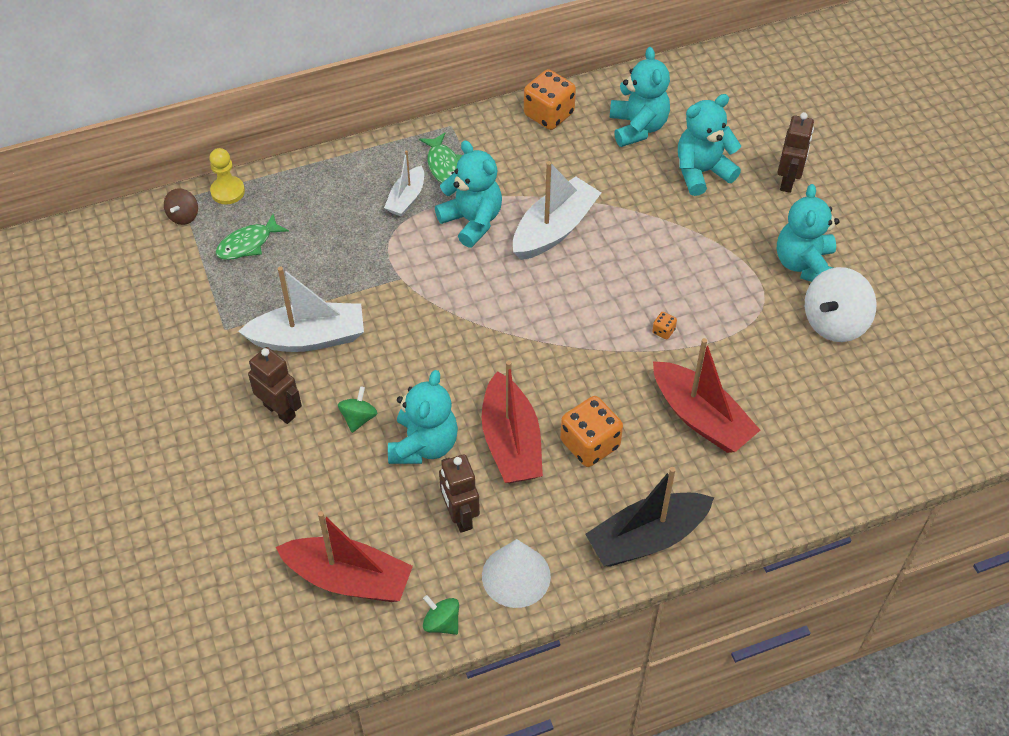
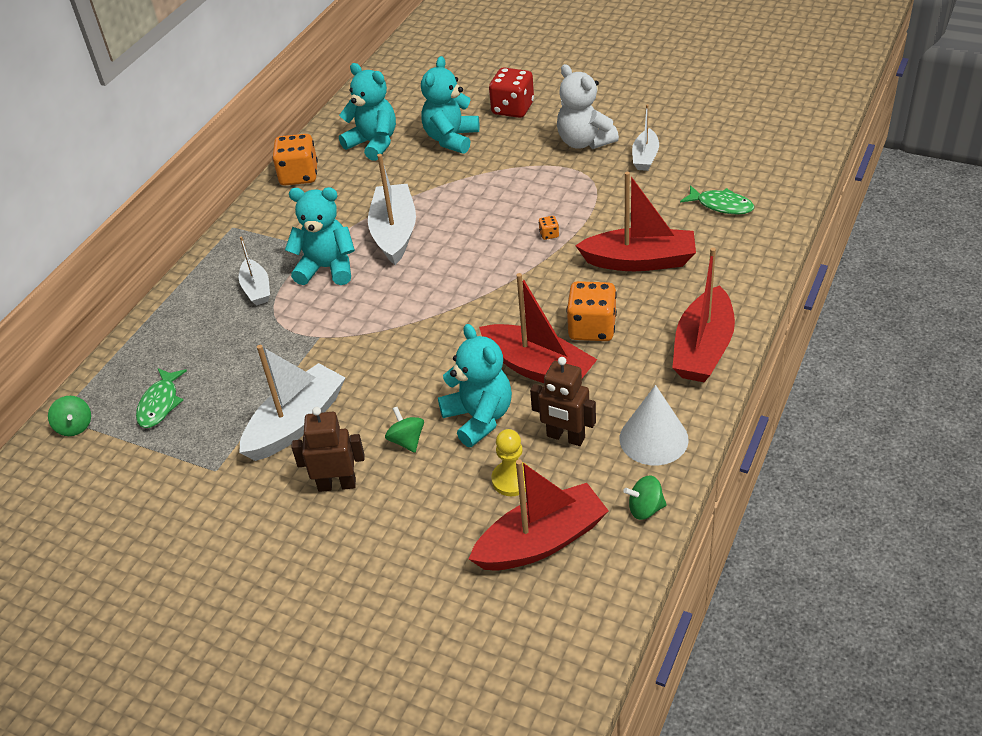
camera: 40 degrees left, 10 degrees down
brown spinning top [164,188,198,225] -> green spinning top [48,396,91,436]
yellow pawn [209,148,245,205] -> yellow pawn moved to [492,429,528,496]
green fish [419,133,463,183] -> green fish moved to [680,185,754,215]
black boat [585,467,714,567] -> red boat [672,247,735,382]
brown robot [777,112,814,193] -> red dice [489,67,534,118]
turquoise teddy bear [777,184,840,282] -> white teddy bear [557,64,619,149]
white spinning top [805,267,877,342] -> white boat [632,104,659,171]

